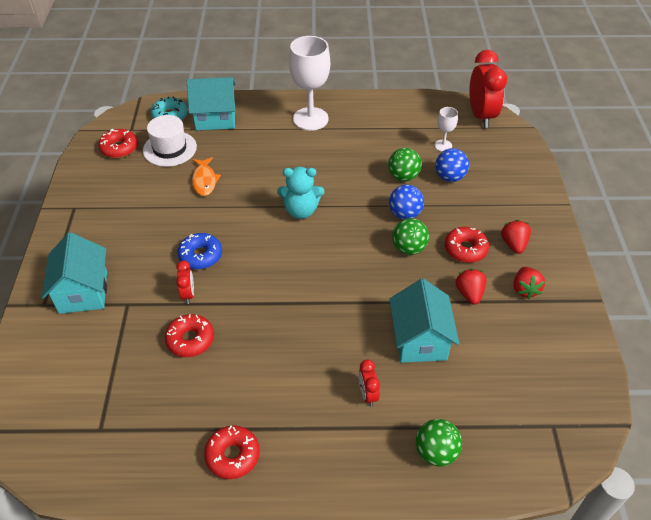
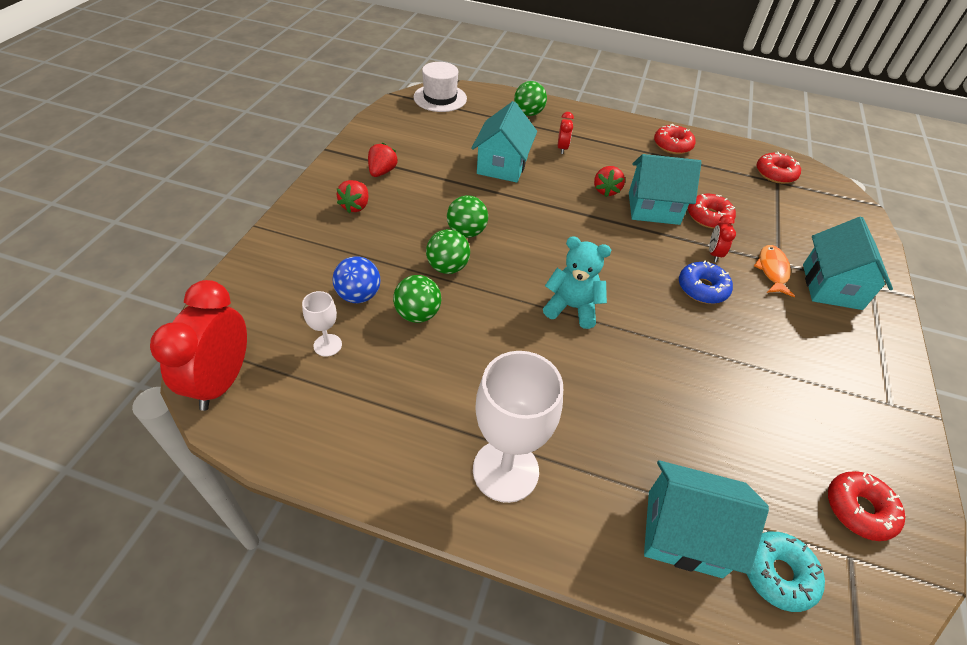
camera: 165 degrees left, 0 degrees up
white hat [143,115,197,167] -> white hat moved to [414,62,467,112]
orange fish [192,157,221,196] -> orange fish moved to [754,245,795,297]
blue ball [389,185,424,219] -> green ball [426,229,470,274]
red donut [445,227,489,263] -> red donut moved to [756,151,801,184]
red strawberry [455,269,487,305] -> red strawberry moved to [594,166,625,197]
none -> turquoise house [629,154,702,225]

